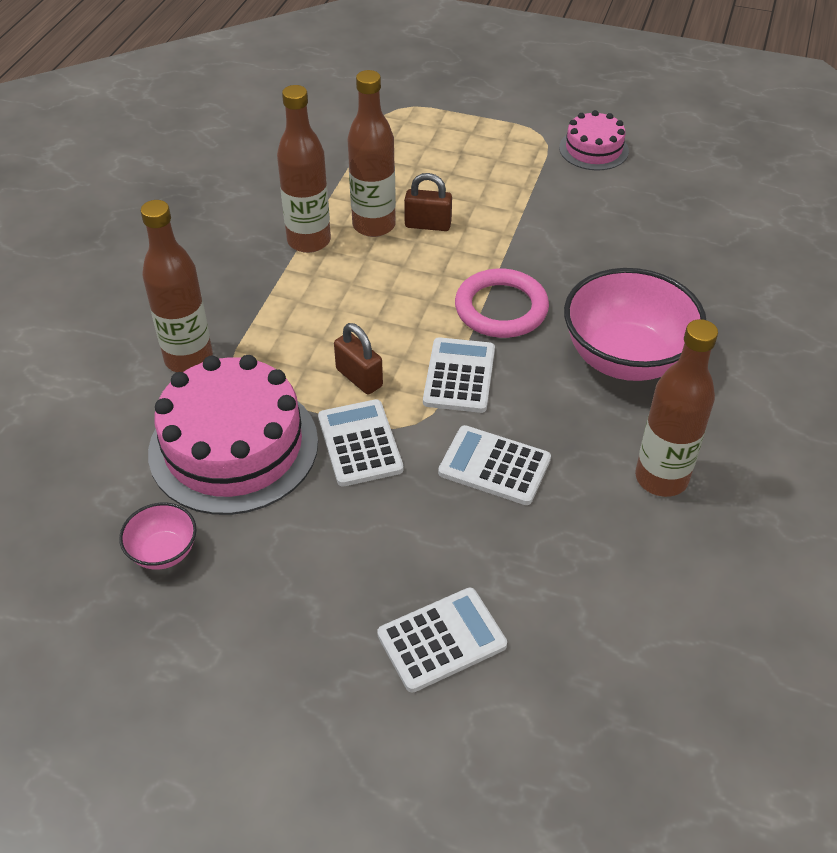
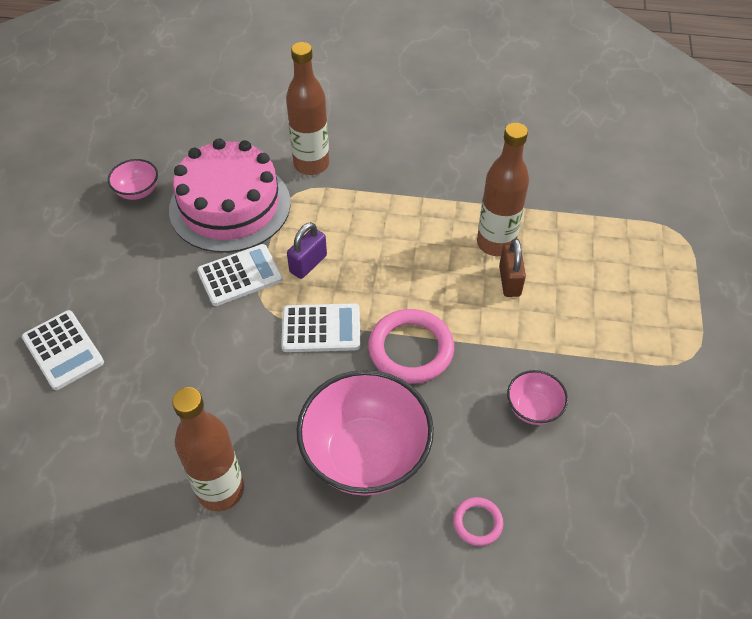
camera: 80 degrees right, 5 degrees up
brown bottle [277,85,331,253] -> none
brown padlock [334,323,383,394] -> purple padlock [287,222,327,279]
white calculator [438,425,551,505] -> none
pink cake [559,110,629,171] -> none
none -> pink ring [453,497,503,546]
none -> pink bowl [507,370,568,425]

